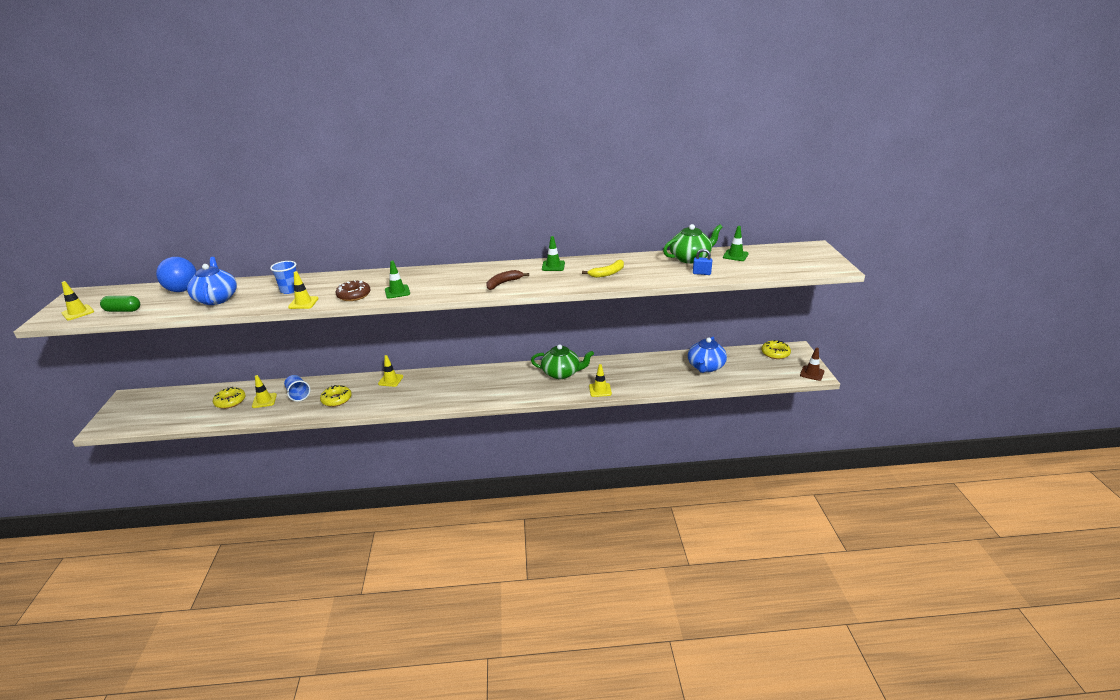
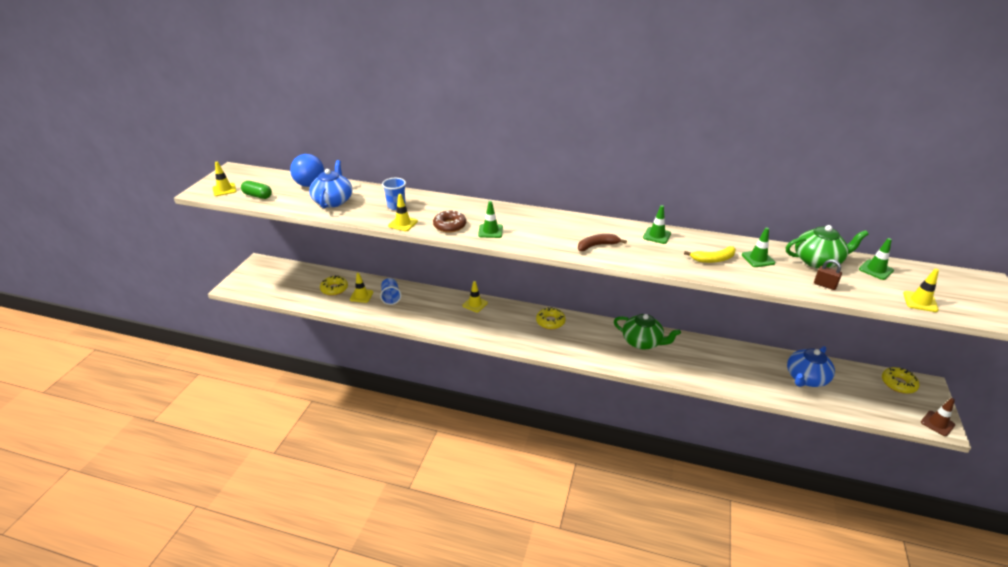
camera: 20 degrees right, 5 degrees up
yellow donut [320,385,352,407] -> yellow donut moved to [536,307,566,329]
yellow traffic cone [589,364,612,397] -> yellow traffic cone moved to [903,269,939,312]
blue padlock [693,249,712,275] -> brown padlock [814,259,842,290]
none -> green traffic cone [742,227,775,267]

